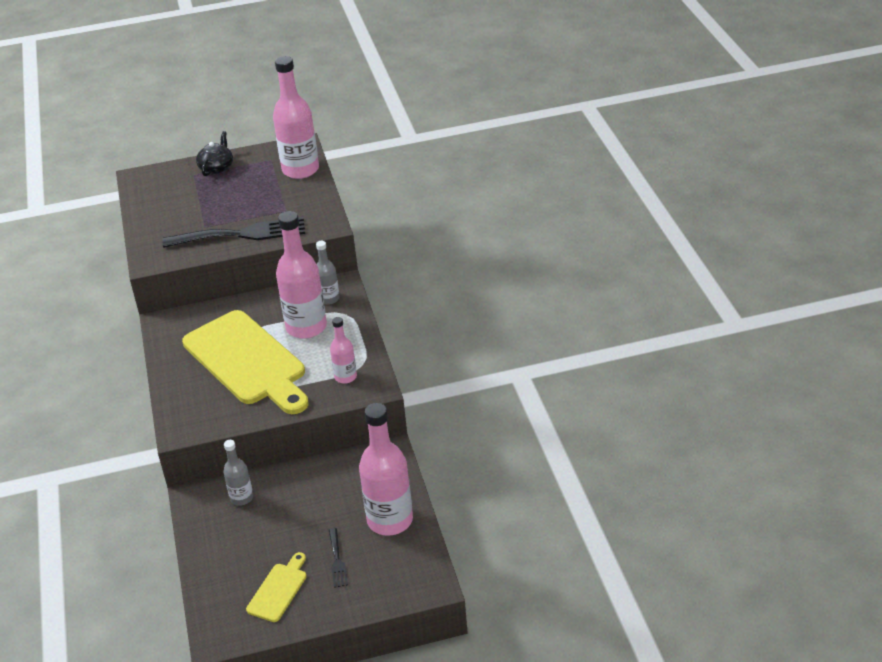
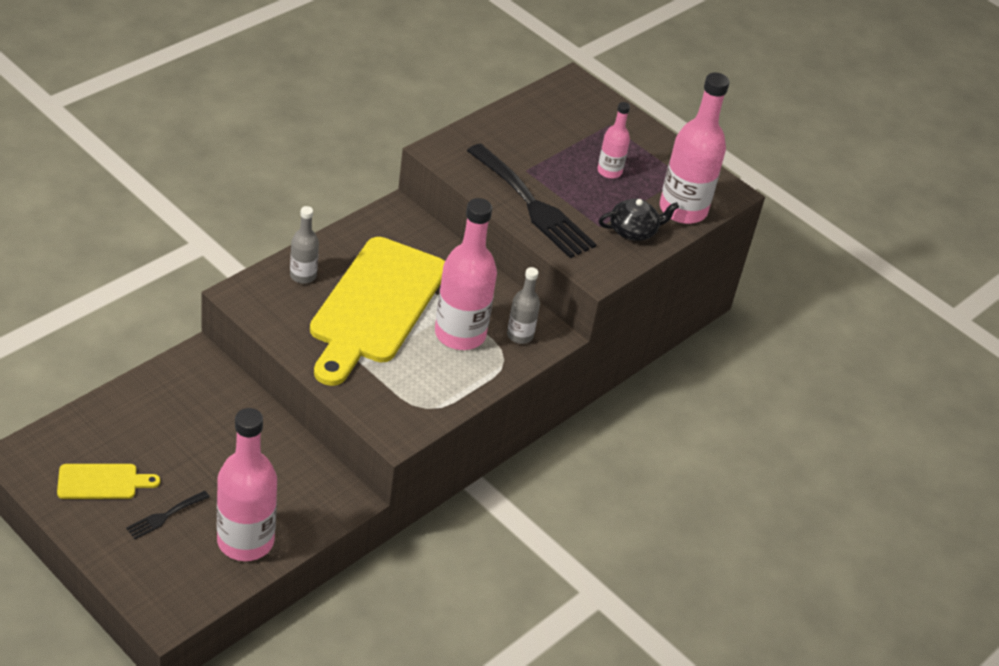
camera: 50 degrees right, 5 degrees up
black teapot [196,131,233,176] -> black teapot moved to [599,198,679,241]
grey bottle [223,440,253,506] -> grey bottle moved to [290,206,319,284]
pink bottle [330,317,357,384] -> pink bottle moved to [597,102,630,179]

